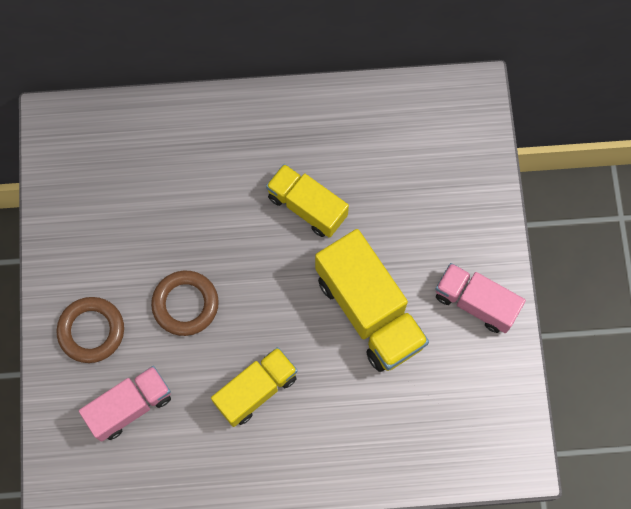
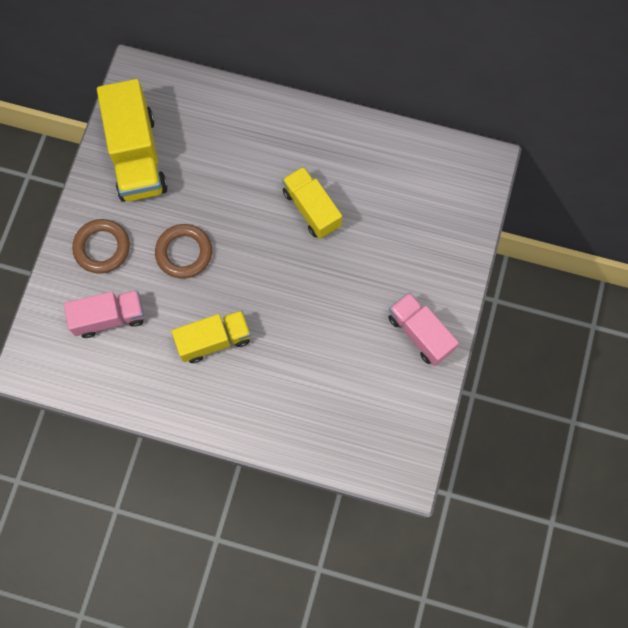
camera: 20 degrees right, 0 degrees up
yellow truck [315,229,429,372] -> yellow truck moved to [97,79,168,202]

